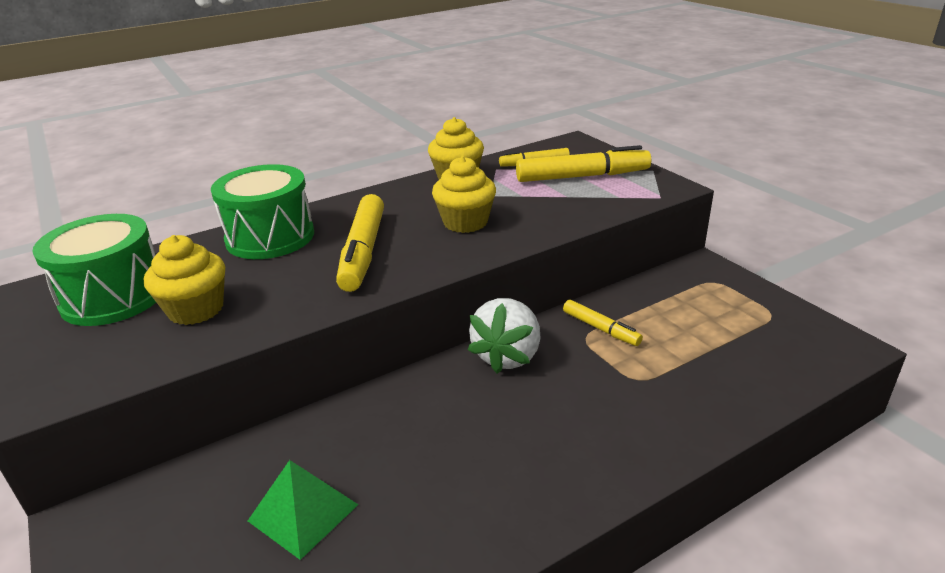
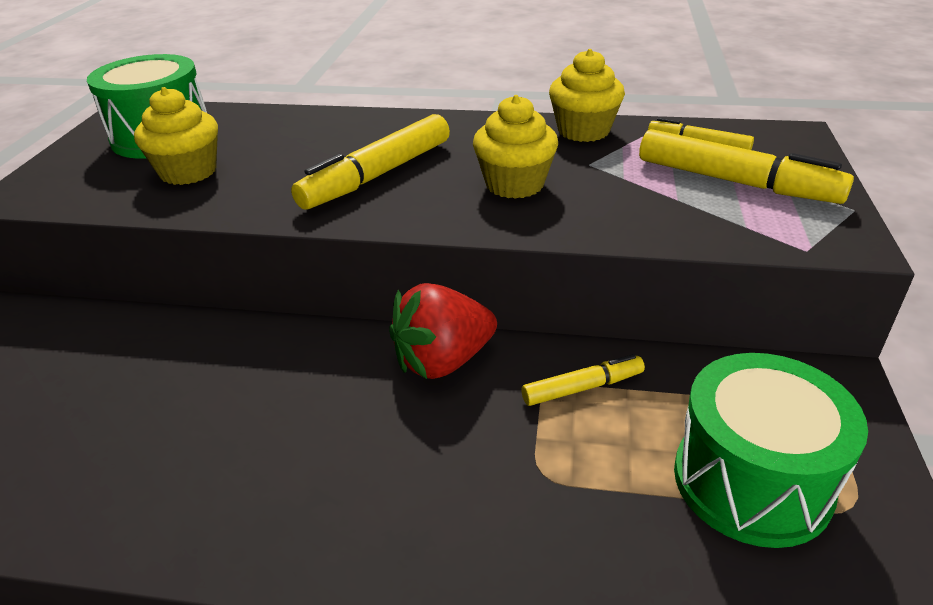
camera: 40 degrees right, 5 degrees up
green drum [211,164,314,259] -> green drum moved to [674,353,868,548]
green pyramid [248,460,359,560] -> none
white strawberry [468,298,540,374] -> red strawberry [389,283,497,379]
yellow marker [563,300,643,346] -> yellow marker turned 105 degrees counterclockwise [522,354,645,406]

